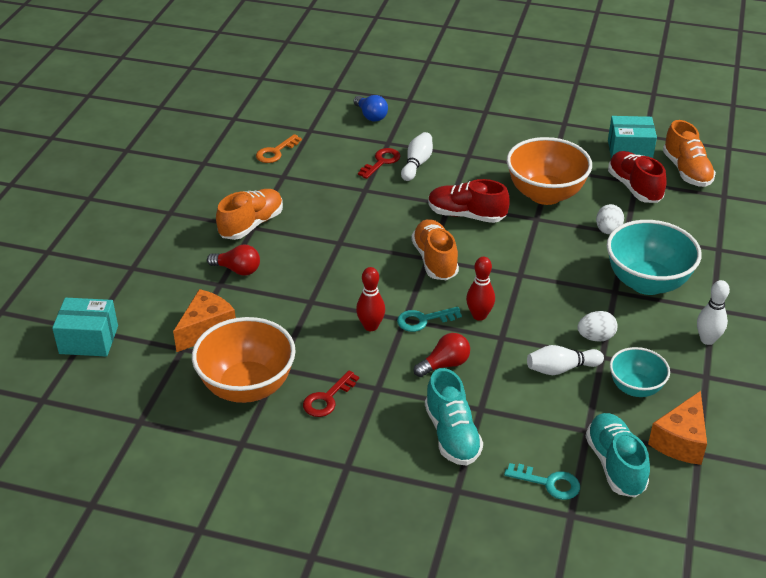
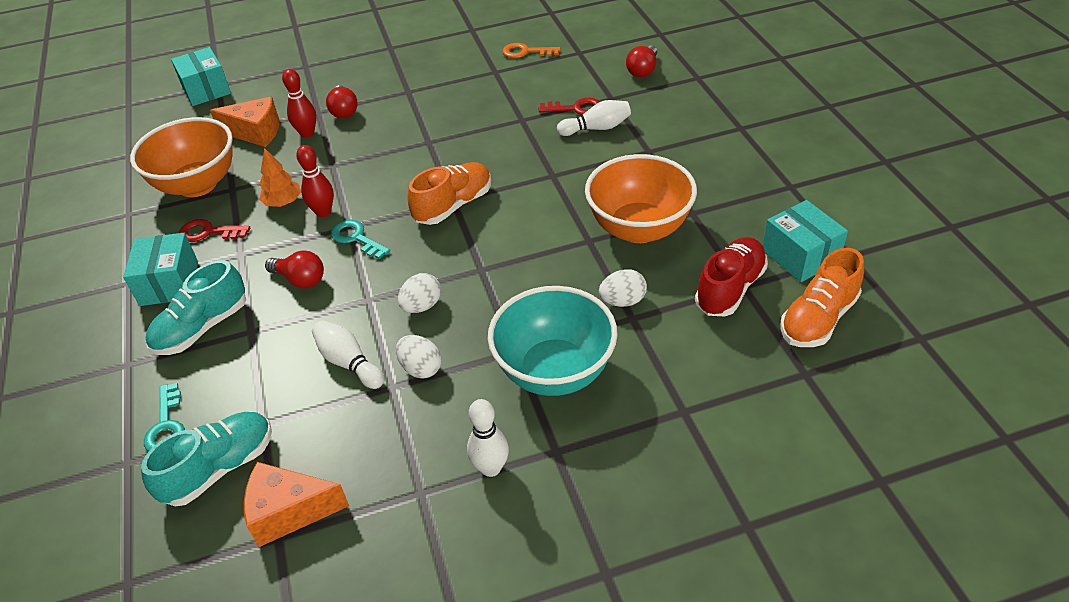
camera: 60 degrees right, 5 degrees up
orange shoe [216,189,283,240] -> none
blue light bulb [354,95,388,122] -> red light bulb [626,46,657,77]
red shoe [428,179,510,223] -> none
red bowling pin [466,257,495,321] -> red bowling pin moved to [282,69,316,138]
turquoise bowl [610,347,670,397] -> none
none -> turquoise box [123,233,198,306]
none -> orange tree [259,148,301,207]
none -> white egg [398,273,441,313]

